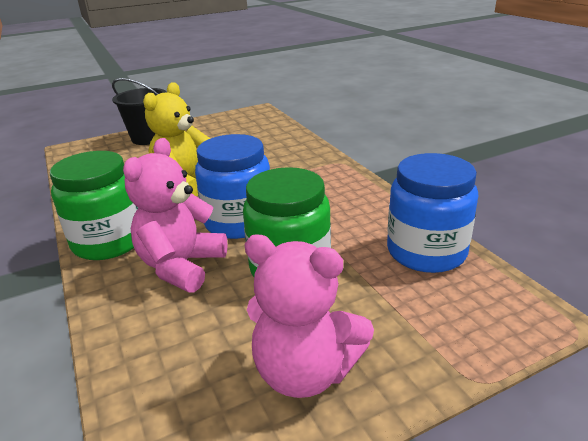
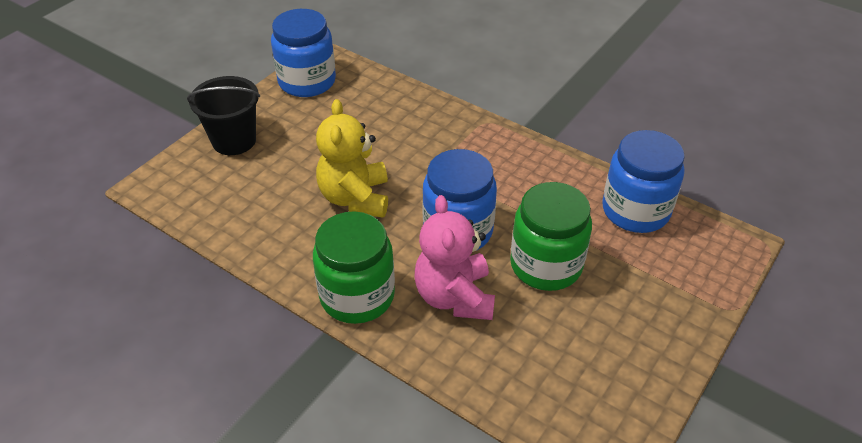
camera: 30 degrees left, 15 degrees up
pink teddy bear [245,234,374,398] -> none
none -> blue jar [271,9,336,97]

